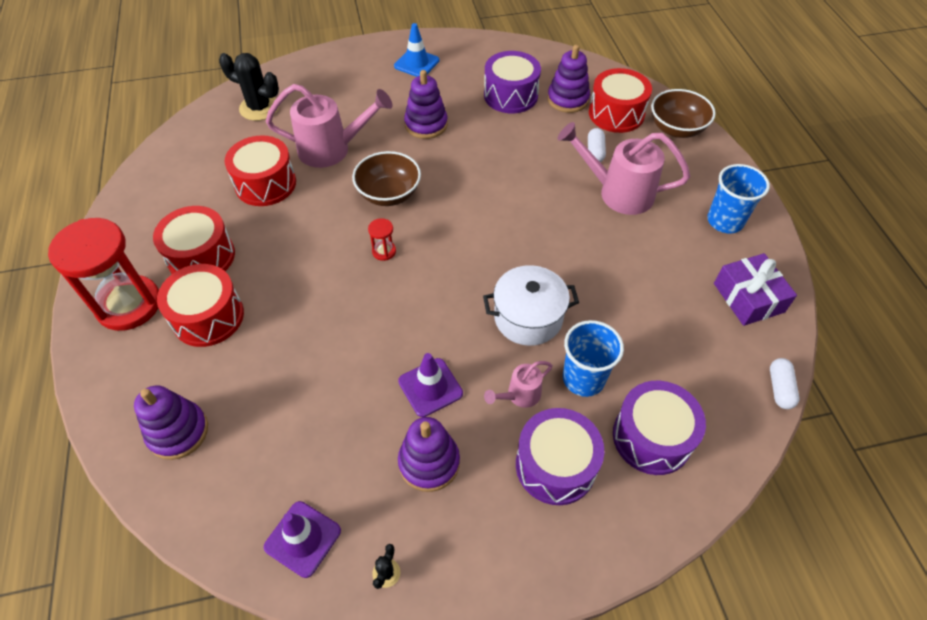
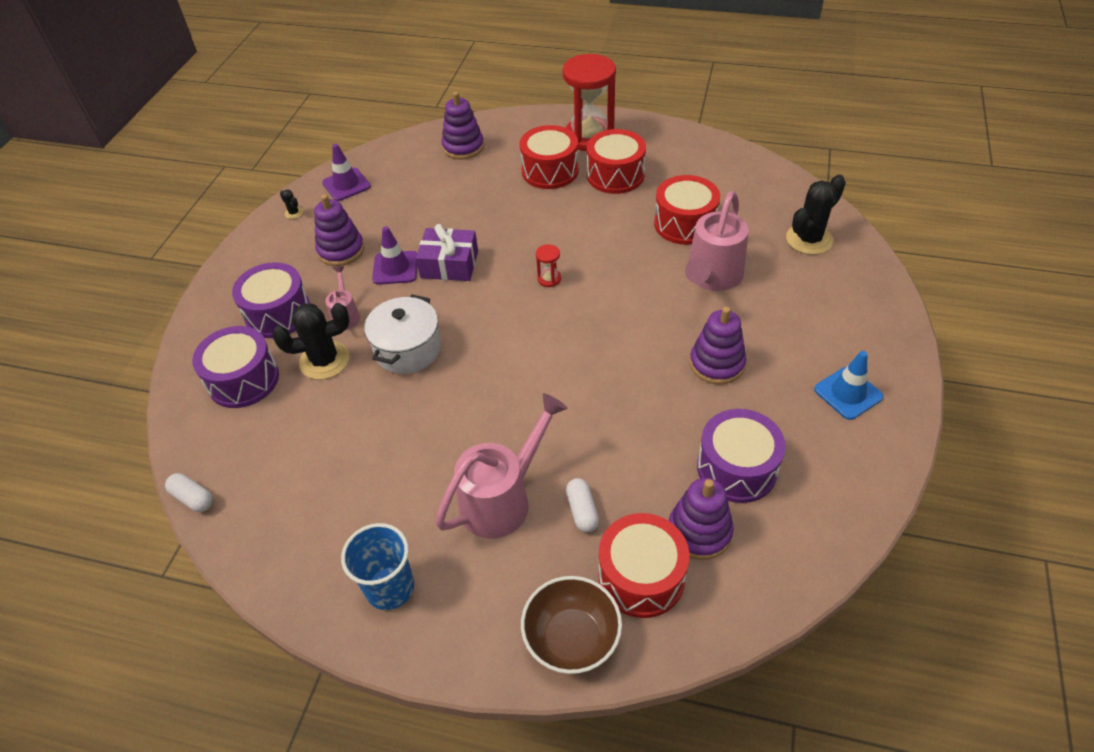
camera: 120 degrees right, 5 degrees down
brown bowl [352,151,421,206] -> none
blue cup [563,320,624,397] -> black cactus [272,303,350,380]
white capsule [588,128,606,162] -> white capsule turned 45 degrees clockwise [566,478,599,533]
purple gift [714,253,797,326] -> purple gift moved to [416,224,478,281]

